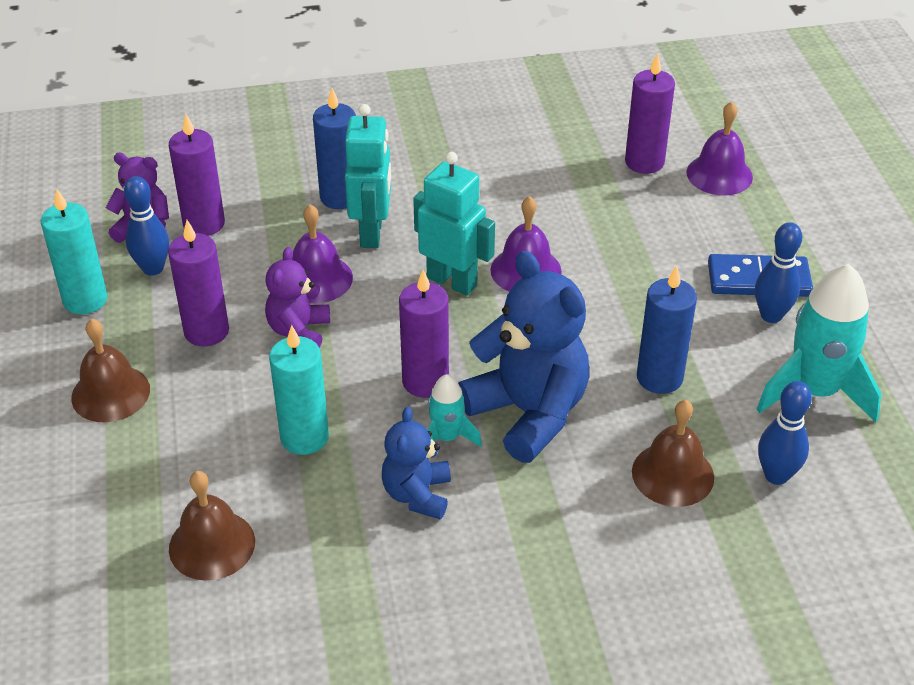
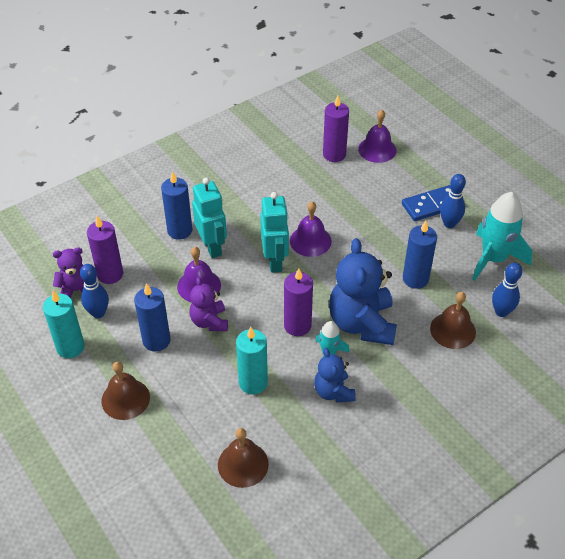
camera: 25 degrees left, 5 degrees up
purple candle [168,220,229,346] -> blue candle [134,283,171,352]
turquoise robot [413,152,495,296] -> turquoise robot turned 75 degrees clockwise [260,192,289,273]
blue teddy bear [458,251,589,463] -> blue teddy bear turned 120 degrees counterclockwise [329,238,397,345]

